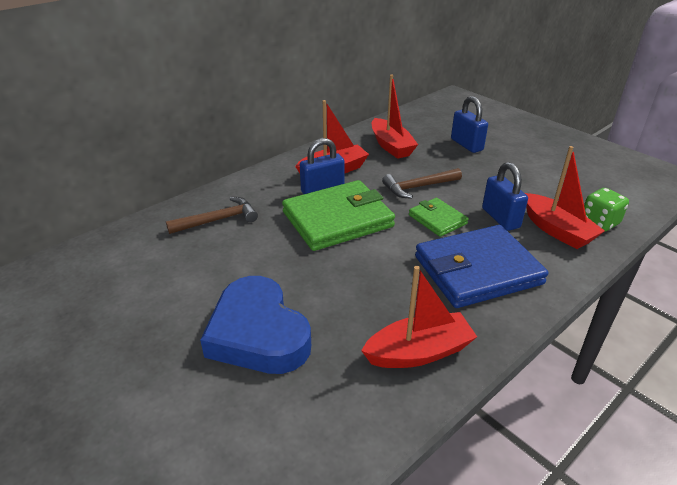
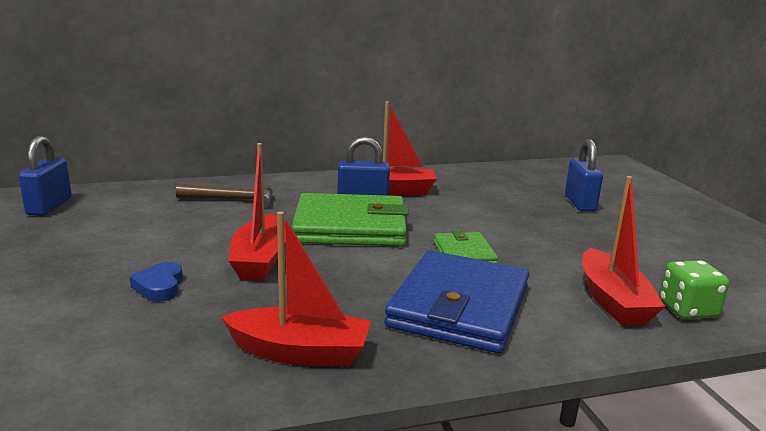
camera: 25 degrees right, 15 degrees down
blue heart [200,276,311,374] -> blue heart [130,262,183,302], size x0.43
red boat [372,74,418,159] -> red boat moved to [228,143,286,280]
brown hammer [382,168,462,199] -> none
blue wallet [415,225,548,308] -> blue wallet turned 75 degrees counterclockwise [384,250,529,354]
blue padlock [482,162,528,231] -> blue padlock moved to [18,136,72,216]

